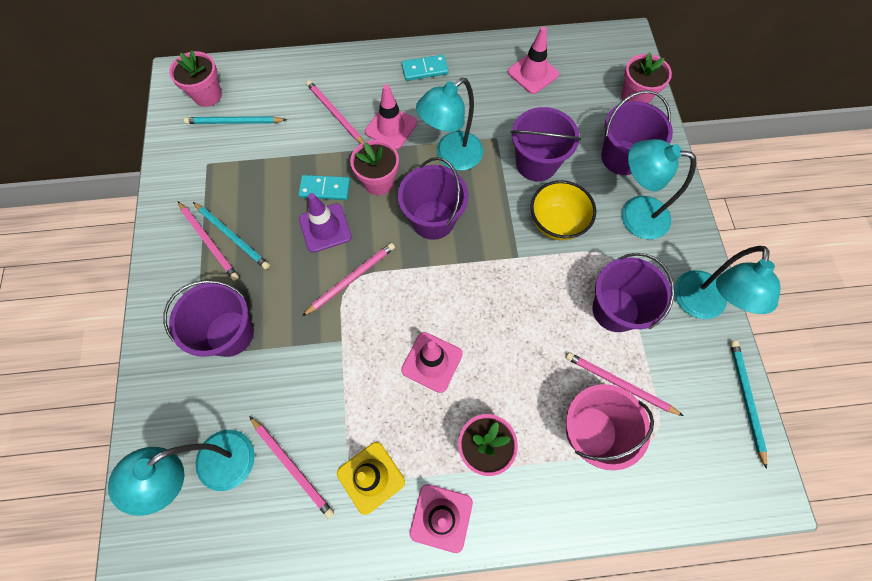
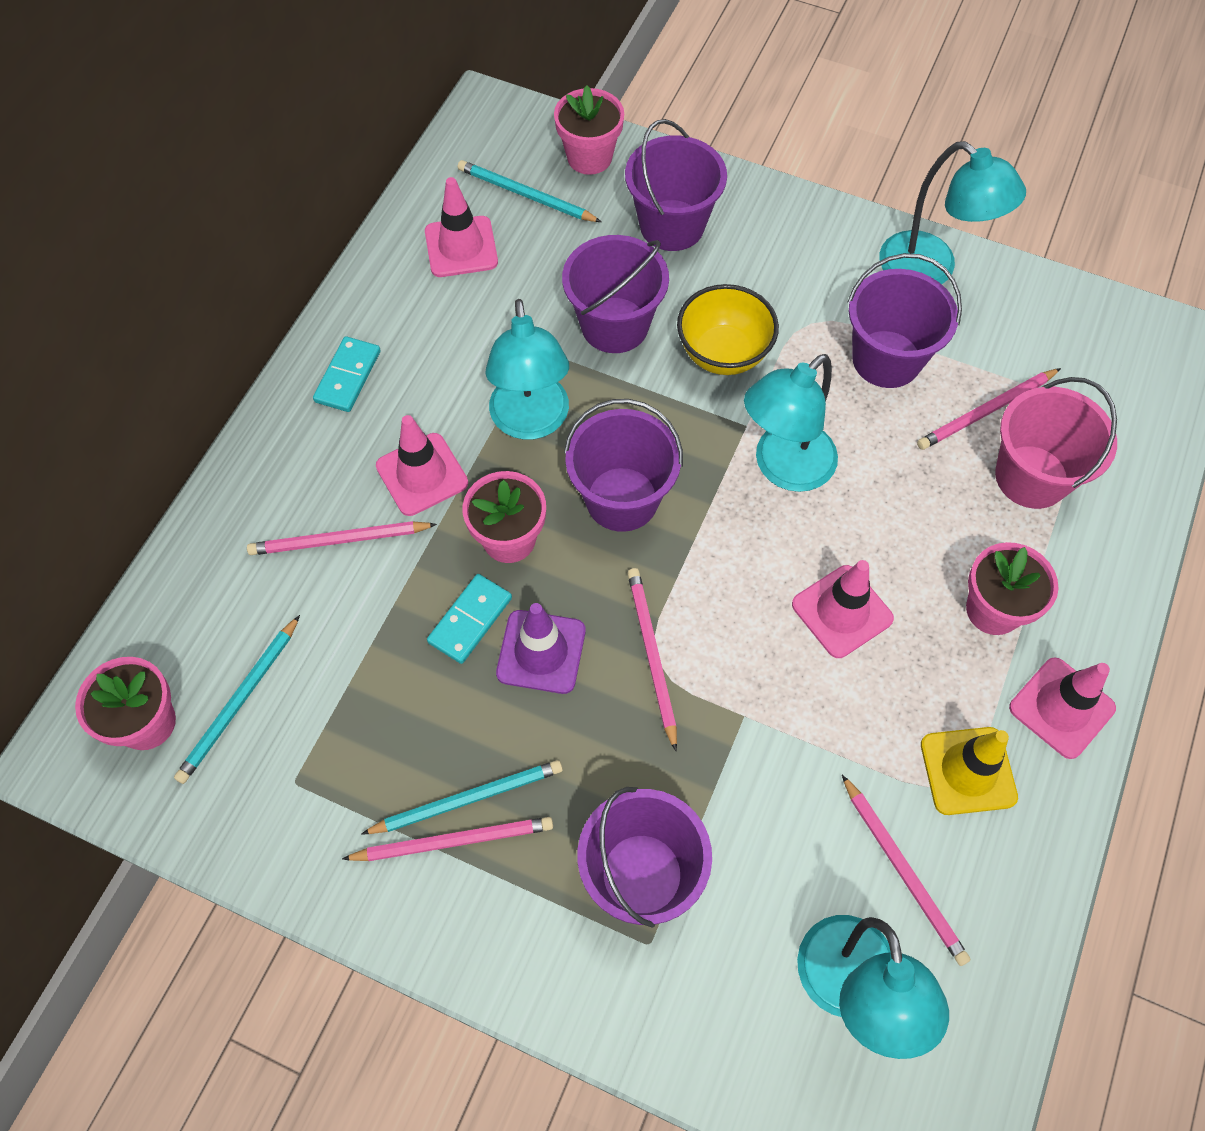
camera: 60 degrees left, 5 degrees down
pink pencil [249,416,334,519] -> pink pencil turned 75 degrees clockwise [842,775,971,966]
turquoise lamp [622,139,697,240] -> turquoise lamp moved to [744,354,838,492]
turquoise pencil [730,341,767,469] -> turquoise pencil moved to [458,160,601,222]

